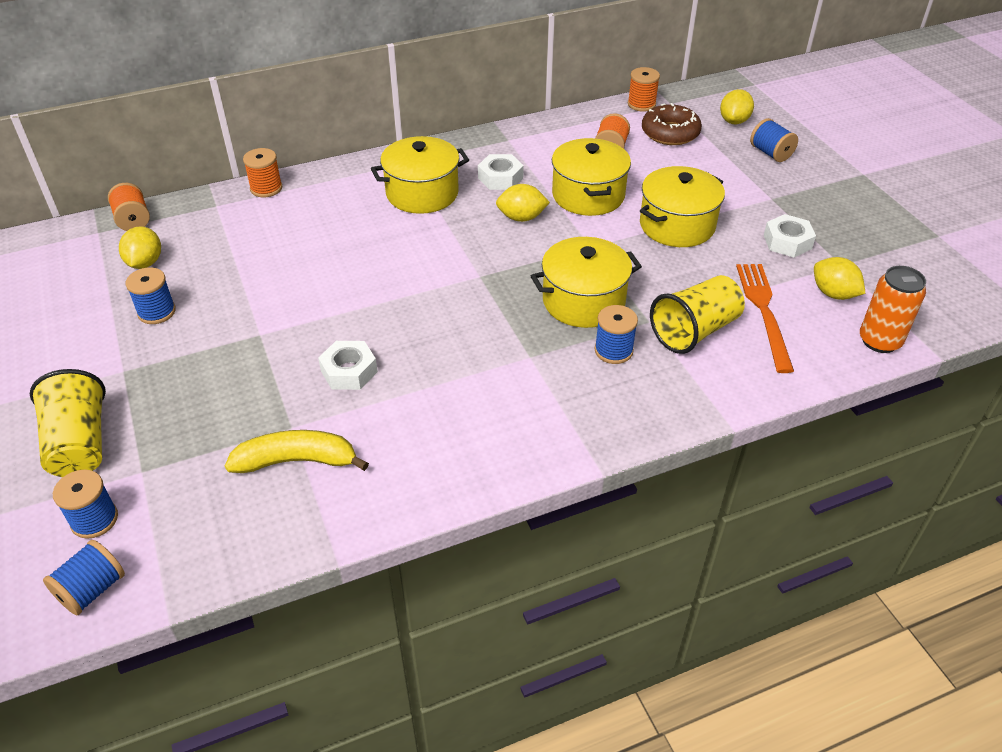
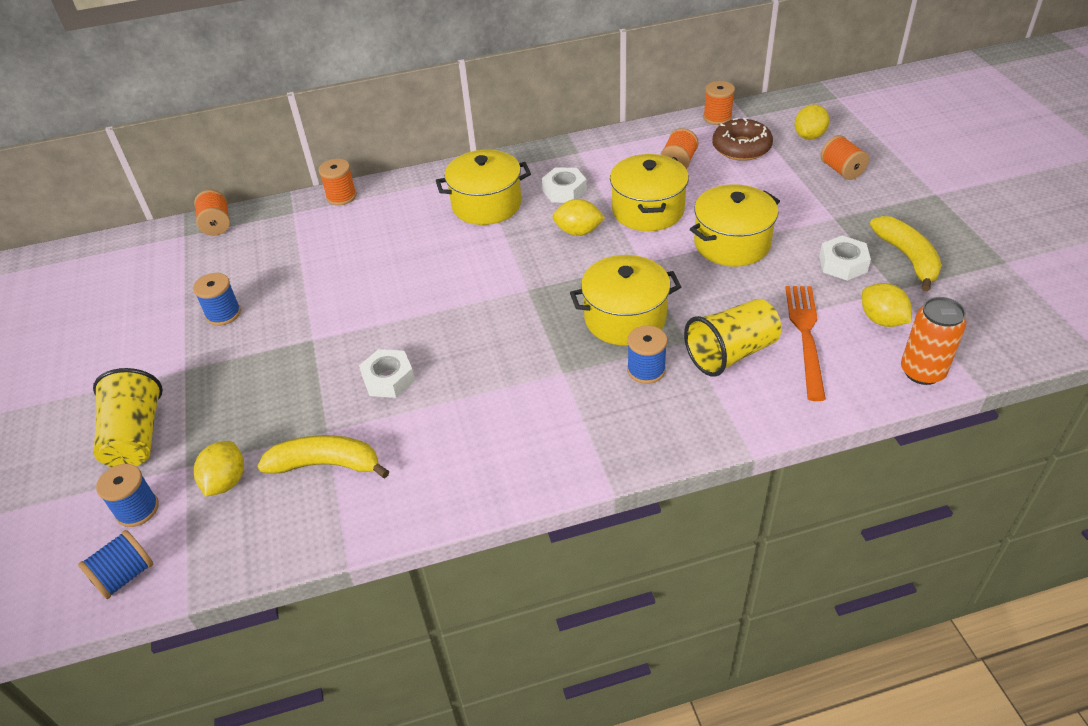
camera: 10 degrees right, 0 degrees up
yellow lemon [119,226,161,269] -> yellow lemon moved to [194,441,244,497]
blue spool [750,118,798,162] -> orange spool [821,135,869,180]
none -> yellow banana [870,216,942,292]

